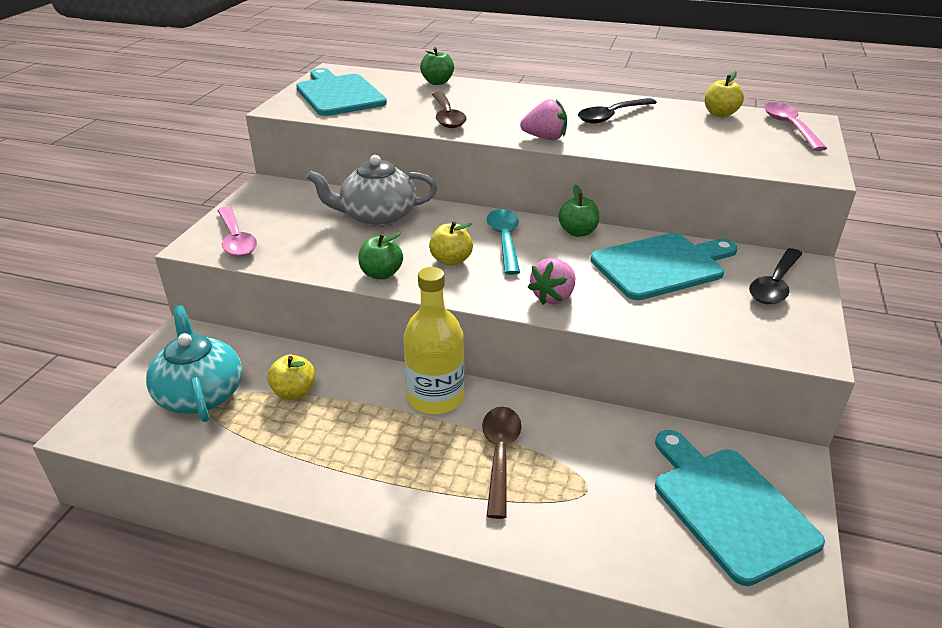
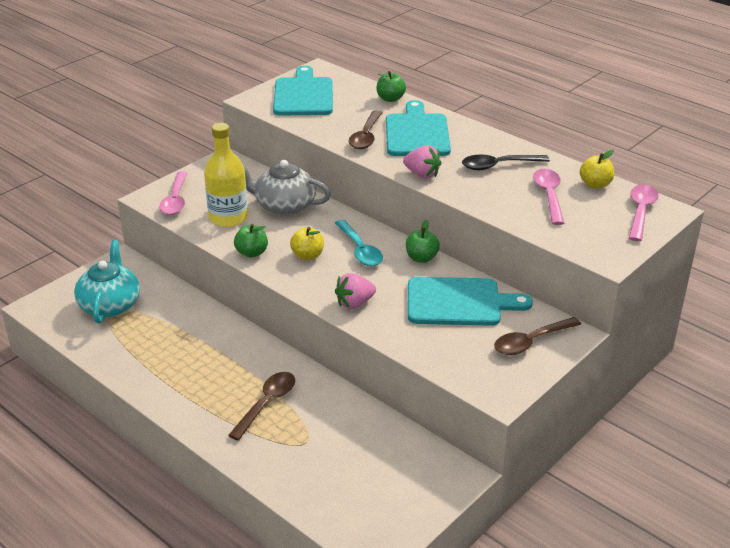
camera: 25 degrees right, 0 degrees up
yellow apple [267,355,315,400] -> none
yellow bottle [403,267,464,414] -> yellow bottle moved to [204,123,248,227]
turquoise spoon [487,209,520,275] -> turquoise spoon turned 135 degrees clockwise [335,220,383,266]
turquoise cutting board [655,430,825,586] -> turquoise cutting board moved to [386,100,451,156]
black spoon [749,248,803,304] -> brown spoon [494,317,581,355]
none -> pink spoon [533,169,565,225]

